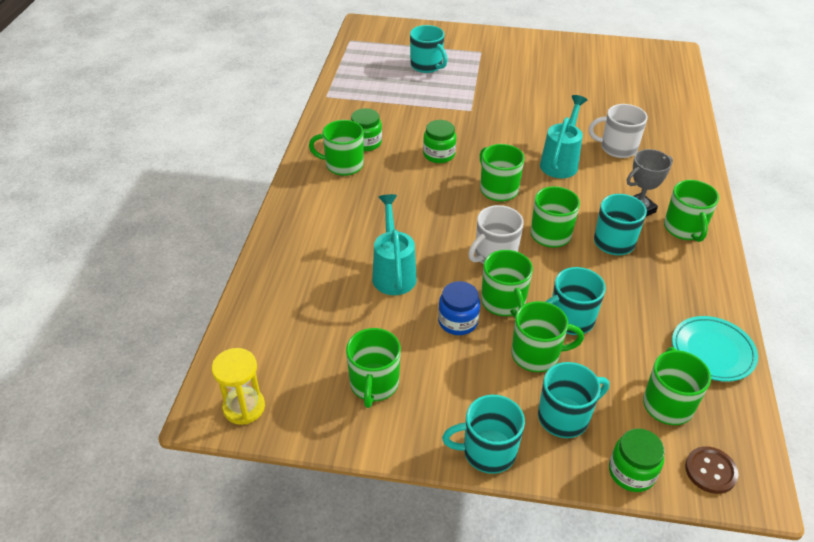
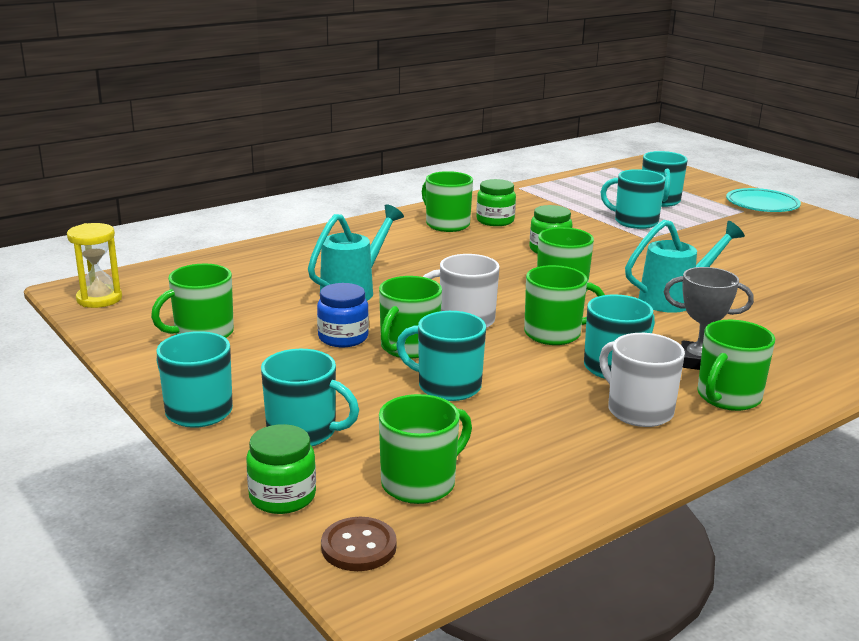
camera: 45 degrees right, 20 degrees down
green mug [511,301,584,372] -> none
white mug [589,104,648,158] -> white mug moved to [599,333,685,427]
turquoise plate [672,316,758,382] -> turquoise plate moved to [726,188,801,212]
none -> turquoise mug [600,169,665,229]

